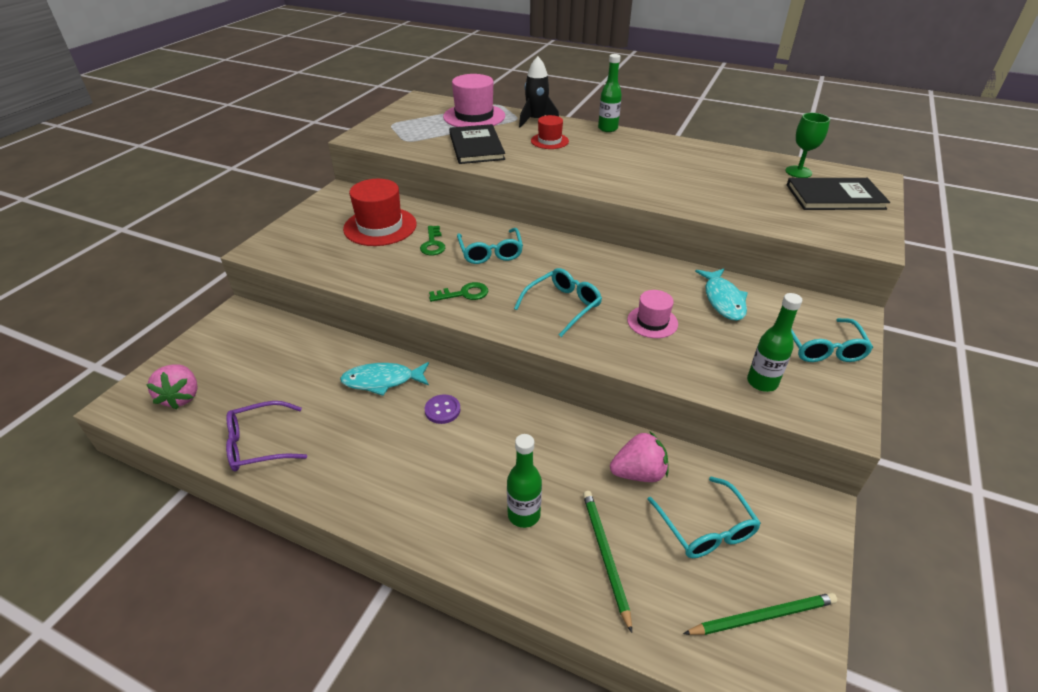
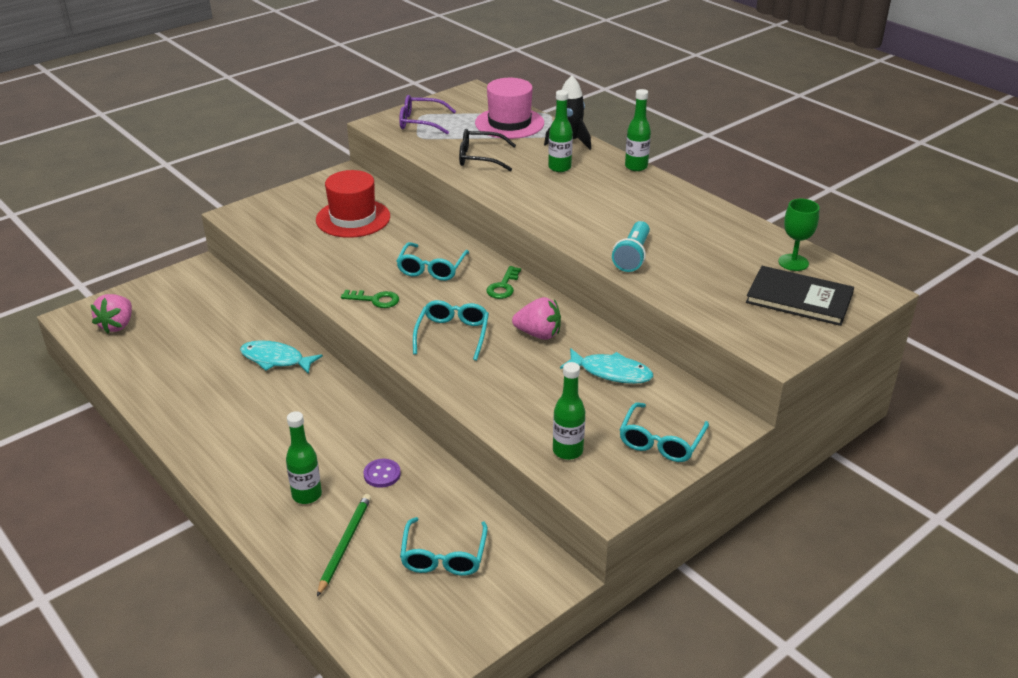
camera: 25 degrees right, 5 degrees down
purple glasses [226,401,307,471] -> purple glasses moved to [399,95,456,135]
green key [420,226,445,255] -> green key moved to [486,266,521,299]
purple button [425,394,460,424] -> purple button moved to [364,459,401,488]
black book [449,124,505,164] -> black glasses [459,129,516,171]
turquoise glasses [514,268,602,337] -> turquoise glasses turned 60 degrees counterclockwise [413,300,489,361]
red hat [531,115,569,149] -> green bottle [548,90,573,172]
pink strawberry [610,431,668,482] -> pink strawberry moved to [512,297,561,340]
pink hat [627,290,678,338] -> none
green pencil [683,593,837,635] -> none
turquoise fish [695,269,748,321] -> turquoise fish turned 90 degrees counterclockwise [560,348,653,384]
none -> turquoise flashlight [612,221,650,272]

